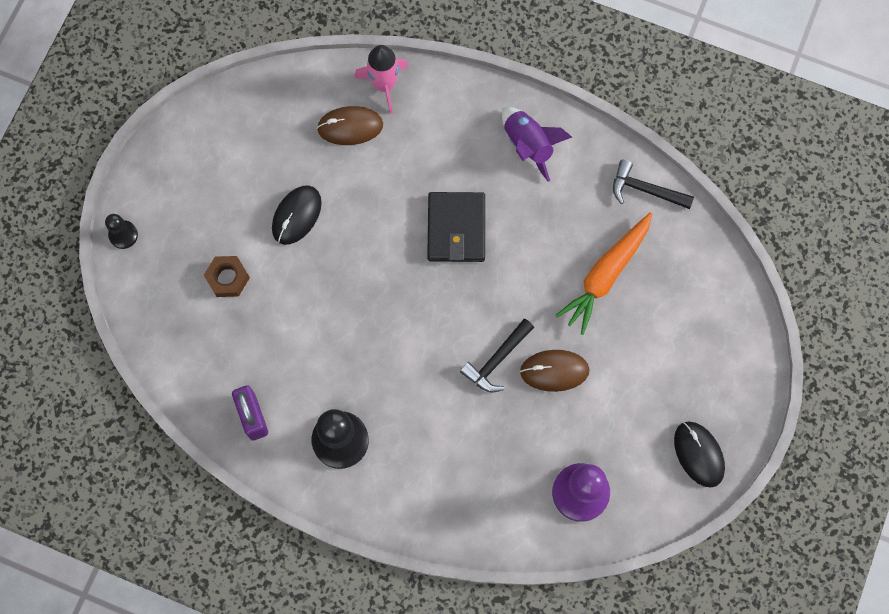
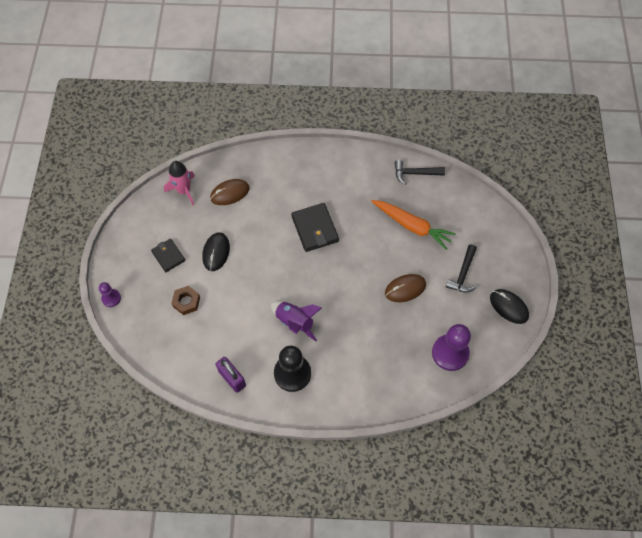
camera: 20 degrees left, 10 degrees down
black pawn [105,214,138,249] -> purple pawn [99,282,121,307]
pink rocket [354,45,408,114] -> pink rocket moved to [164,161,195,205]
black hammer [460,319,534,392] -> black hammer moved to [446,244,477,293]
purple rocket [502,107,572,182] -> purple rocket moved to [271,301,322,341]
orange carrot [555,212,652,335] -> orange carrot turned 75 degrees counterclockwise [371,200,456,250]
none -> black wallet [151,239,185,272]

